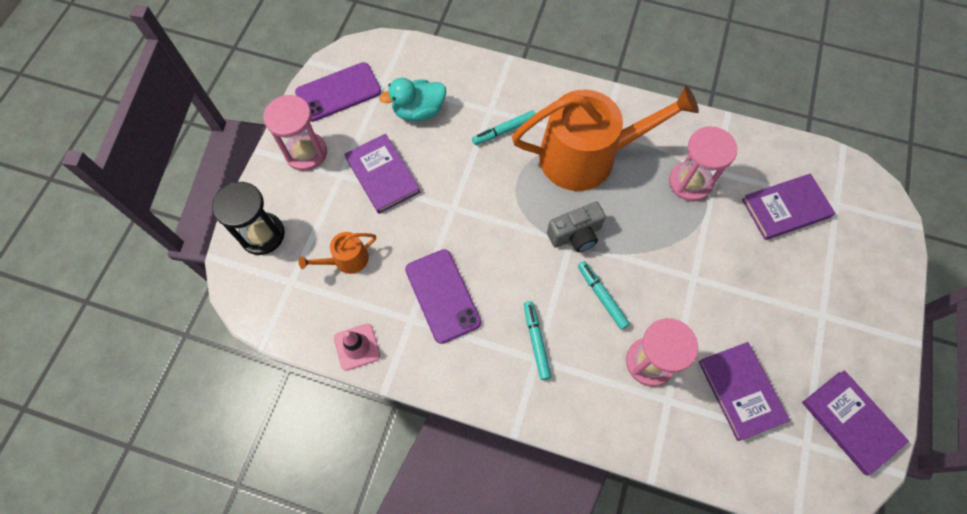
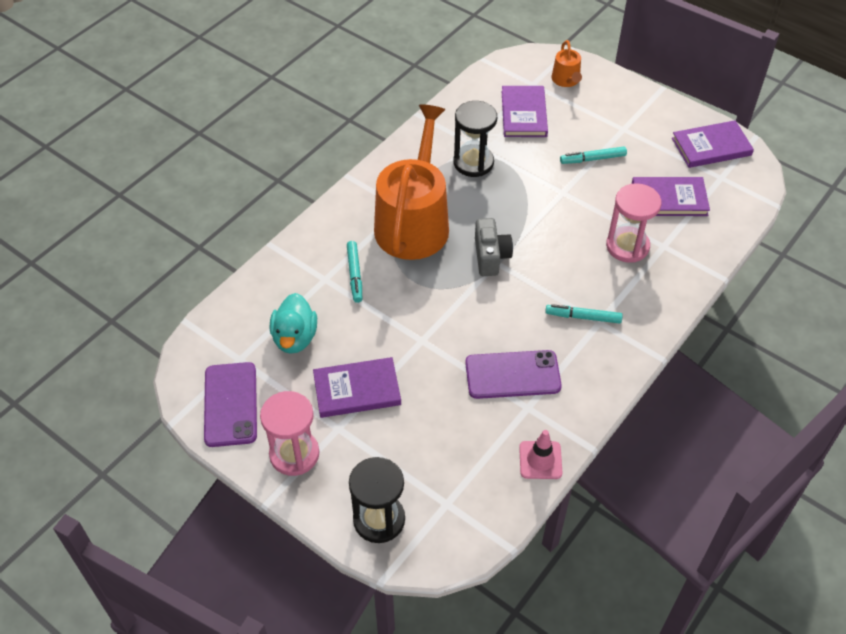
camera: 70 degrees left, 15 degrees down
orange watering can [299,232,376,274] -> orange watering can moved to [551,40,582,87]
turquoise marker [578,261,630,330] -> turquoise marker moved to [560,146,627,164]
pink hourglass [669,126,737,201] -> black hourglass [454,101,497,177]

